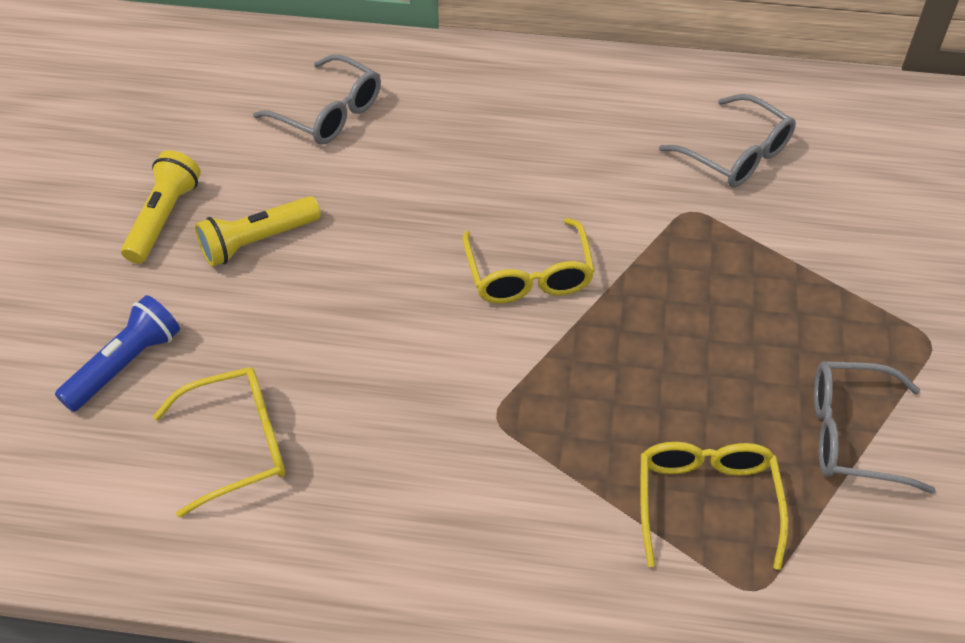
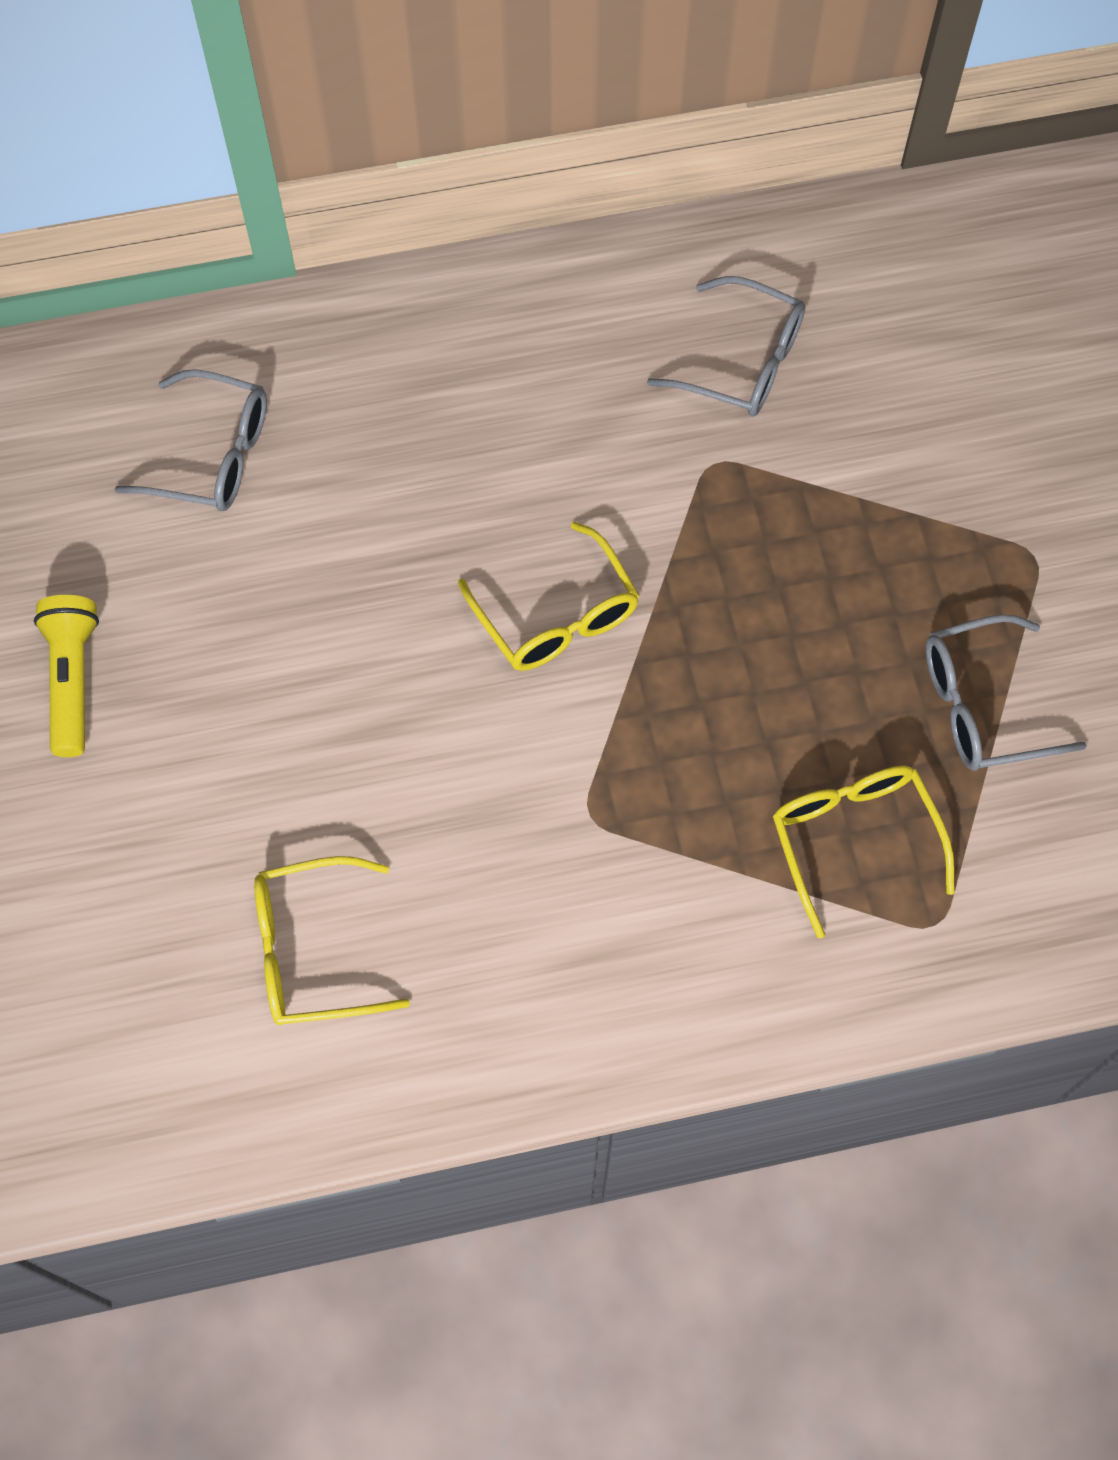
camera: 20 degrees left, 15 degrees up
blue flashlight [55,295,180,412] -> none
yellow glasses [153,367,285,518] -> yellow glasses turned 150 degrees counterclockwise [254,856,410,1025]
yellow flashlight [195,196,321,267] -> none

